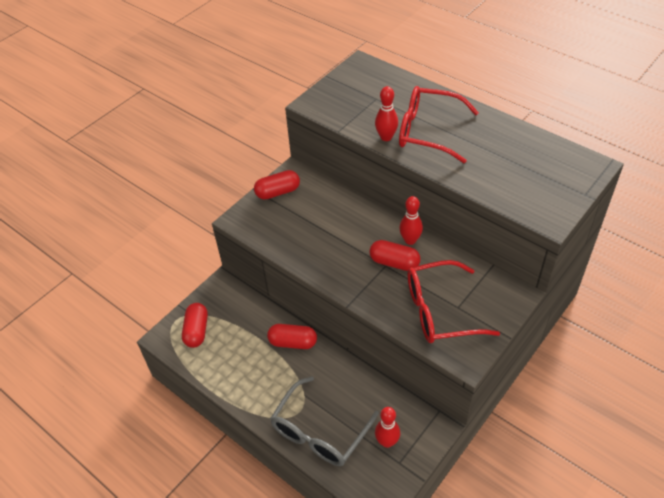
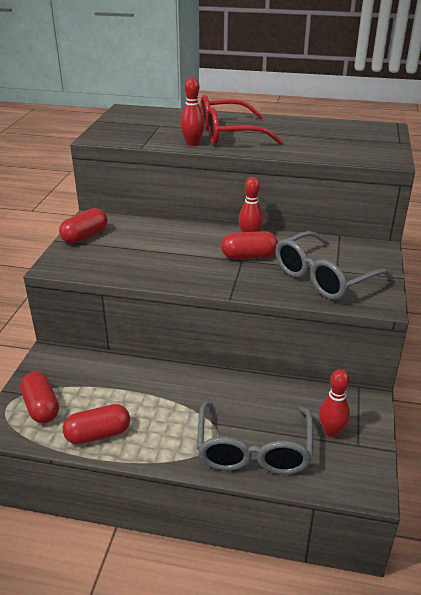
camera: 30 degrees left, 15 degrees down
red capsule [267,324,317,349] -> red capsule moved to [63,404,130,444]
red glasses [408,260,500,343] -> grey glasses [275,231,393,300]

